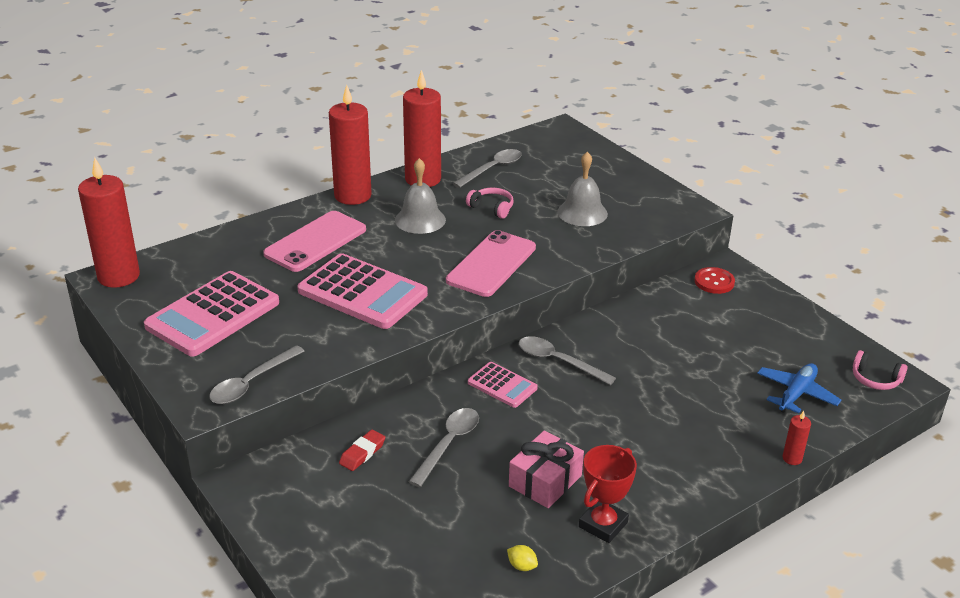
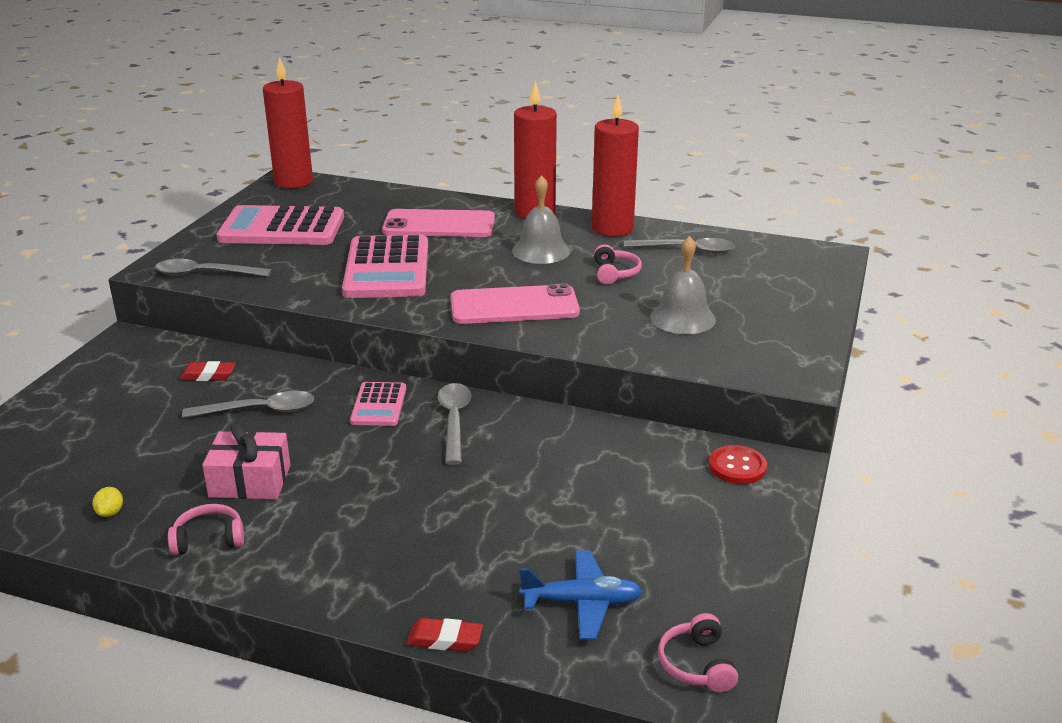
camera: 55 degrees right, 5 degrees down
red trophy [579,445,637,543] -> pink headphones [168,504,244,555]
red candle [783,411,811,465] -> red eraser [406,618,483,651]

